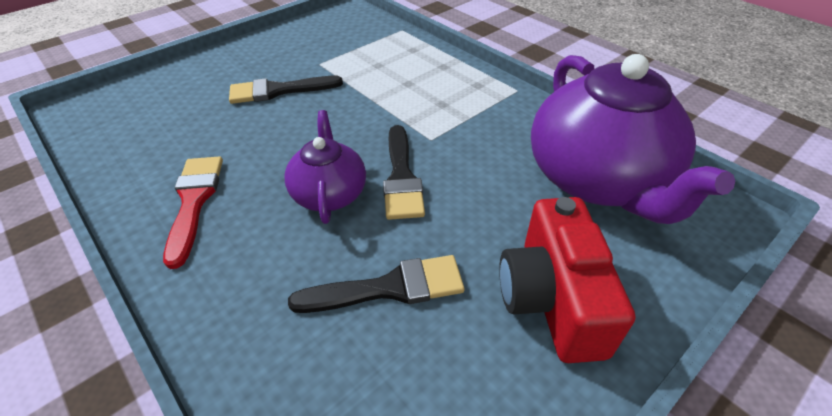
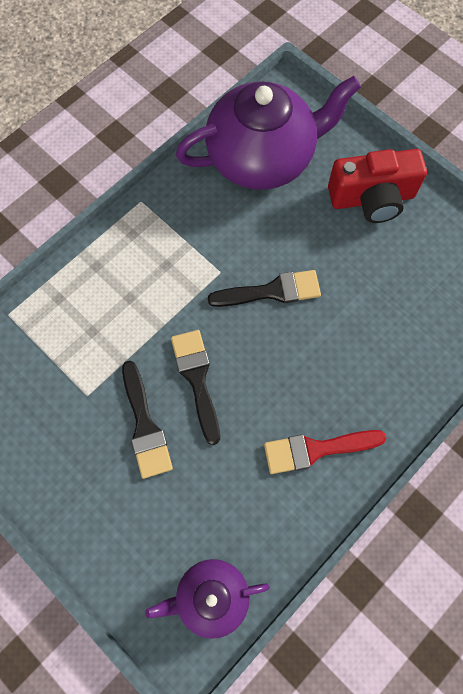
camera: 95 degrees left, 25 degrees up
purple teapot [284,110,366,224] -> purple teapot moved to [145,559,270,639]
black brush [288,255,465,313] -> black brush moved to [171,330,220,445]

